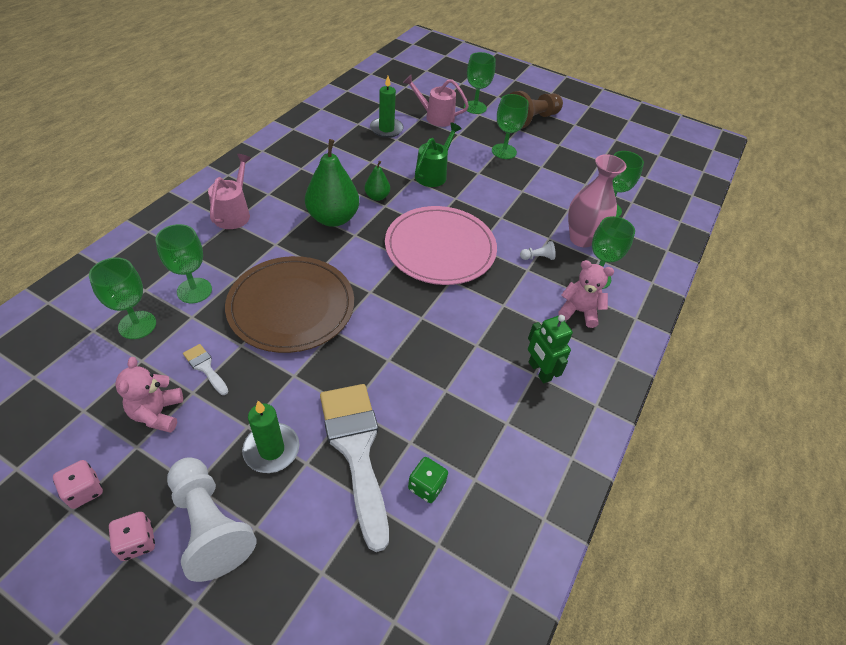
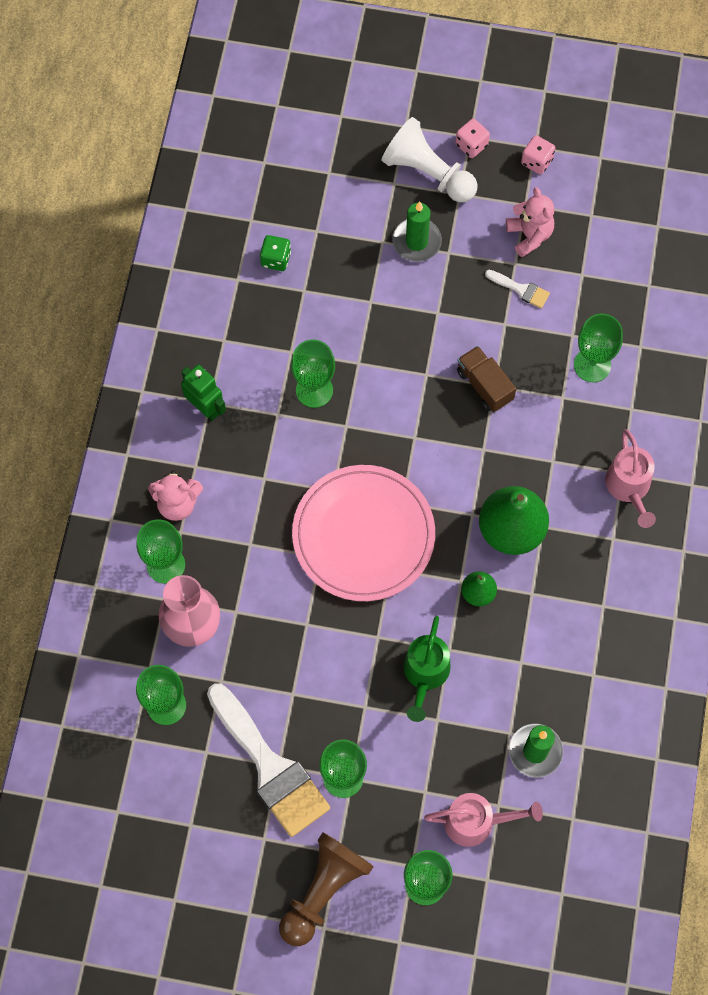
camera: 165 degrees right, 20 degrees up
green goblet [89,257,156,339] -> green goblet moved to [291,339,335,408]
brown plate [225,256,354,353] -> brown truck [457,346,516,412]
white brush [320,384,389,552] -> white brush moved to [207,683,330,837]
white pawn [520,241,556,260] -> none

